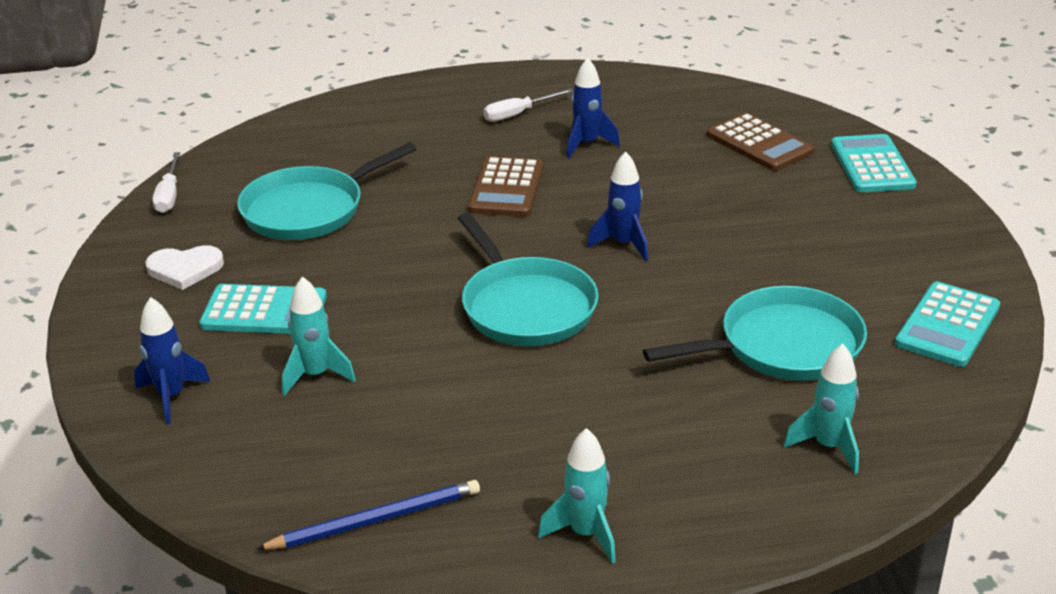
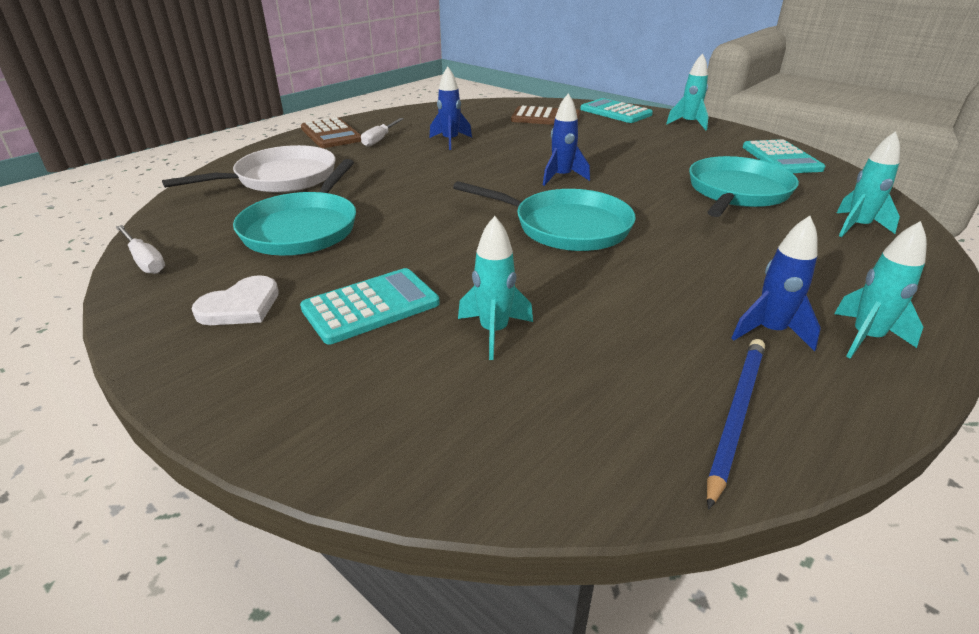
camera: 40 degrees left, 0 degrees up
blue rocket [134,297,211,424] -> blue rocket moved to [731,216,821,352]
brown calculator [468,156,543,217] -> brown calculator moved to [301,118,361,148]
none -> white pan [162,145,335,193]
none -> turquoise rocket [666,53,708,130]

